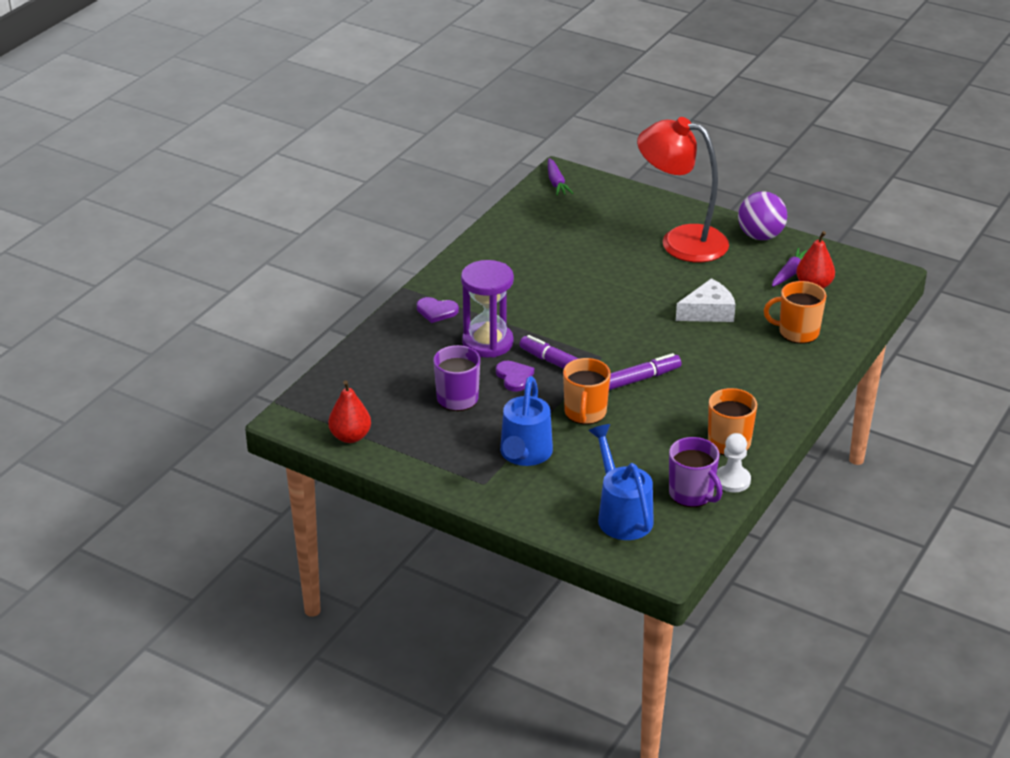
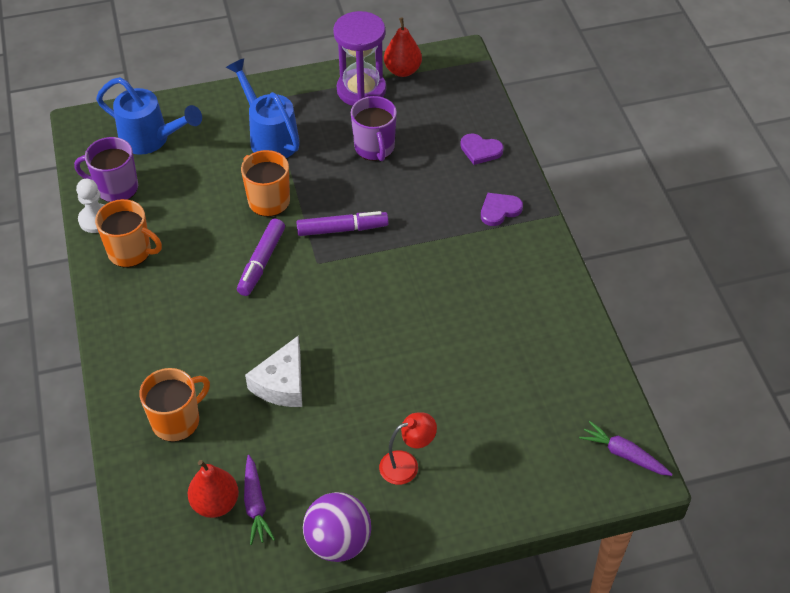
camera: 135 degrees right, 15 degrees up
purple hourglass [461,260,514,358] -> purple hourglass moved to [333,11,386,106]
purple heart [496,361,534,392] -> purple heart moved to [460,133,504,165]
red lamp [637,117,729,262] -> red lamp [379,412,437,485], size x0.45

